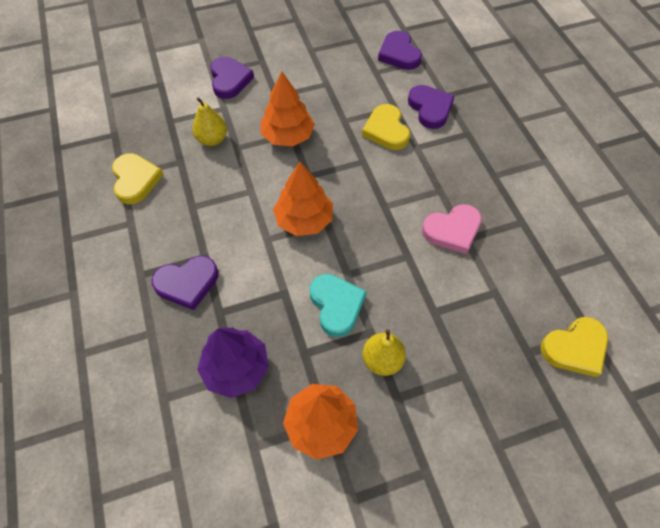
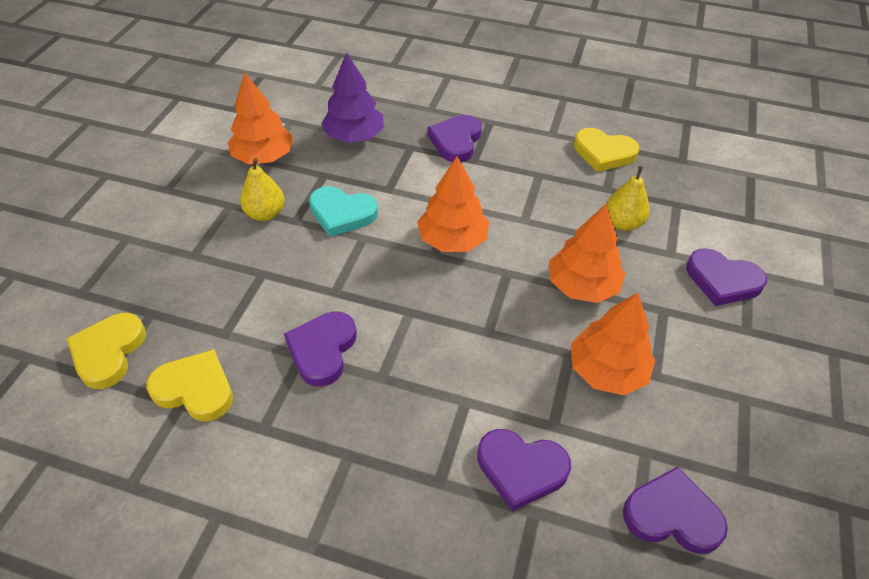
camera: 125 degrees right, 10 degrees down
yellow heart [362,104,410,150] -> yellow heart moved to [146,349,233,422]
pink heart [422,204,482,254] -> purple heart [284,311,357,387]
none -> orange tree [571,292,655,395]

